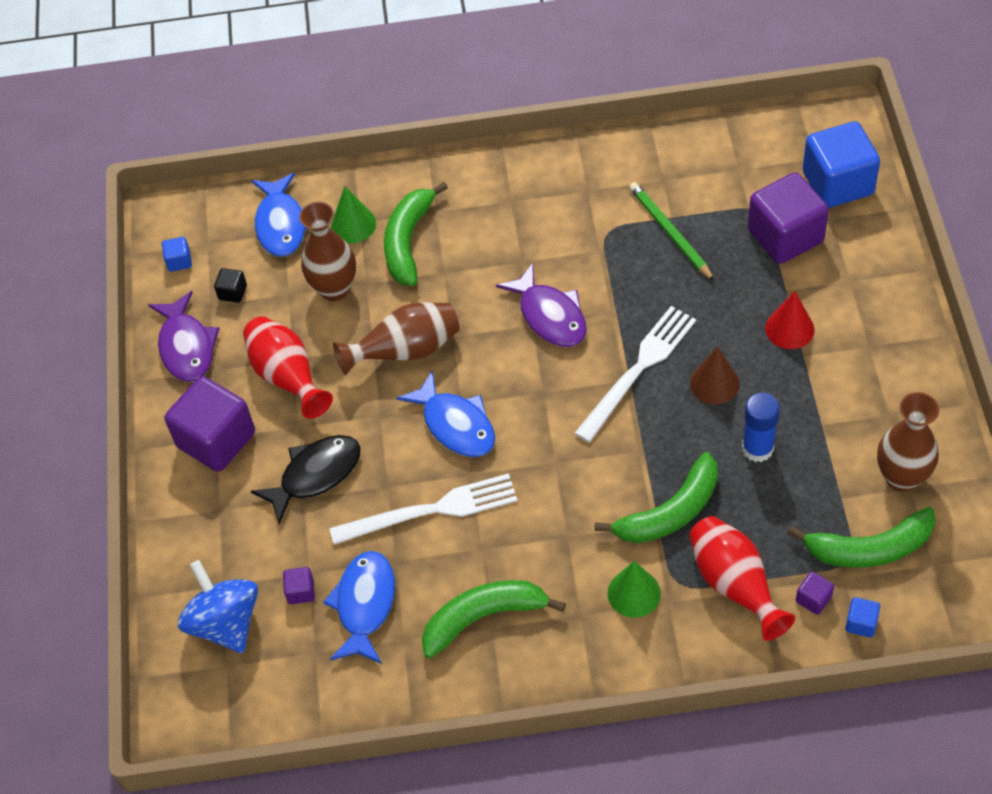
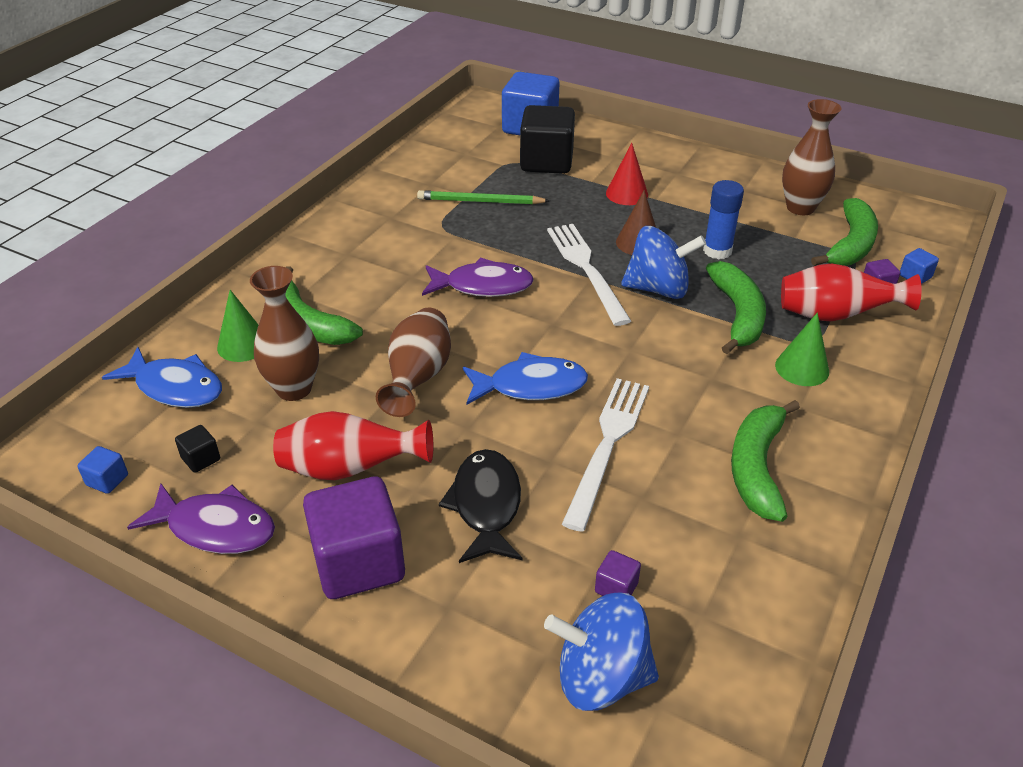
camera: 60 degrees left, 15 degrees down
blue fish [323,551,395,664] -> none
purple cube [748,173,829,264] -> black cube [520,105,575,174]
none -> blue spinning top [621,226,706,299]

